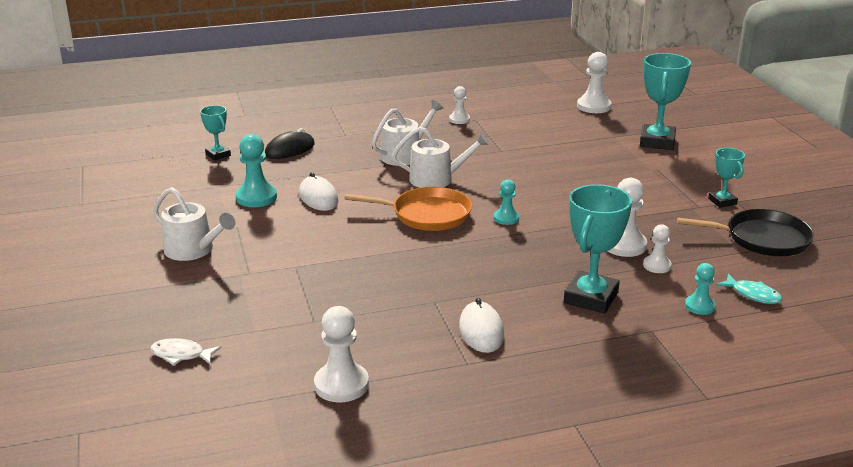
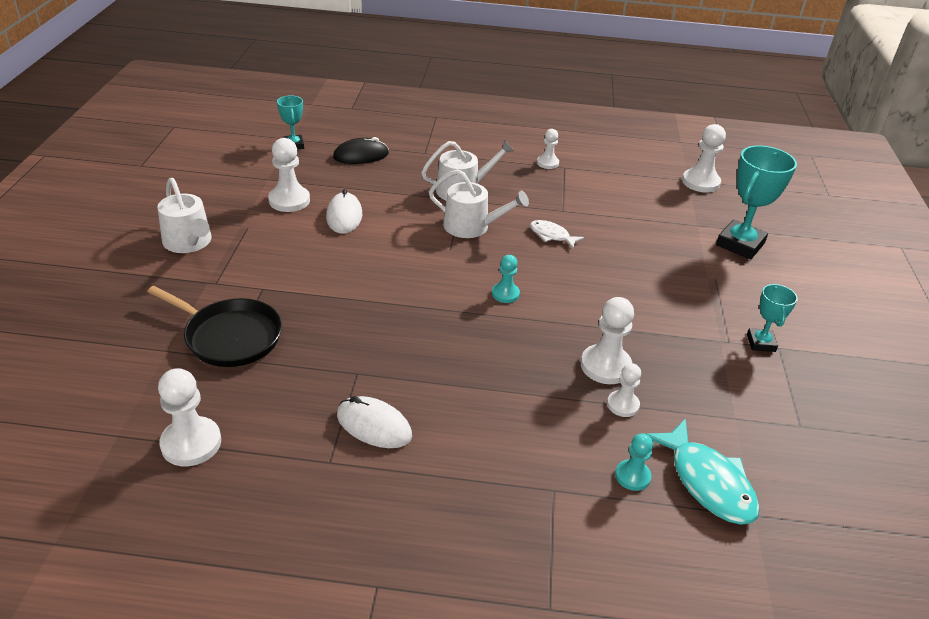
camera: 20 degrees right, 10 degrees up
white fish [150,338,222,365] -> white fish moved to [530,220,584,248]
turquoise pawn [236,134,277,207] -> white pawn [268,138,310,212]
orange pan [344,187,472,231] -> none
white mouse [459,298,504,353] -> white mouse turned 75 degrees counterclockwise [337,396,412,448]
turquoise trophy [564,184,632,314] -> none
black pan [677,209,814,256] -> black pan moved to [147,286,282,367]
turquoise fish [716,274,782,304] -> turquoise fish [646,418,760,525], size x1.74

